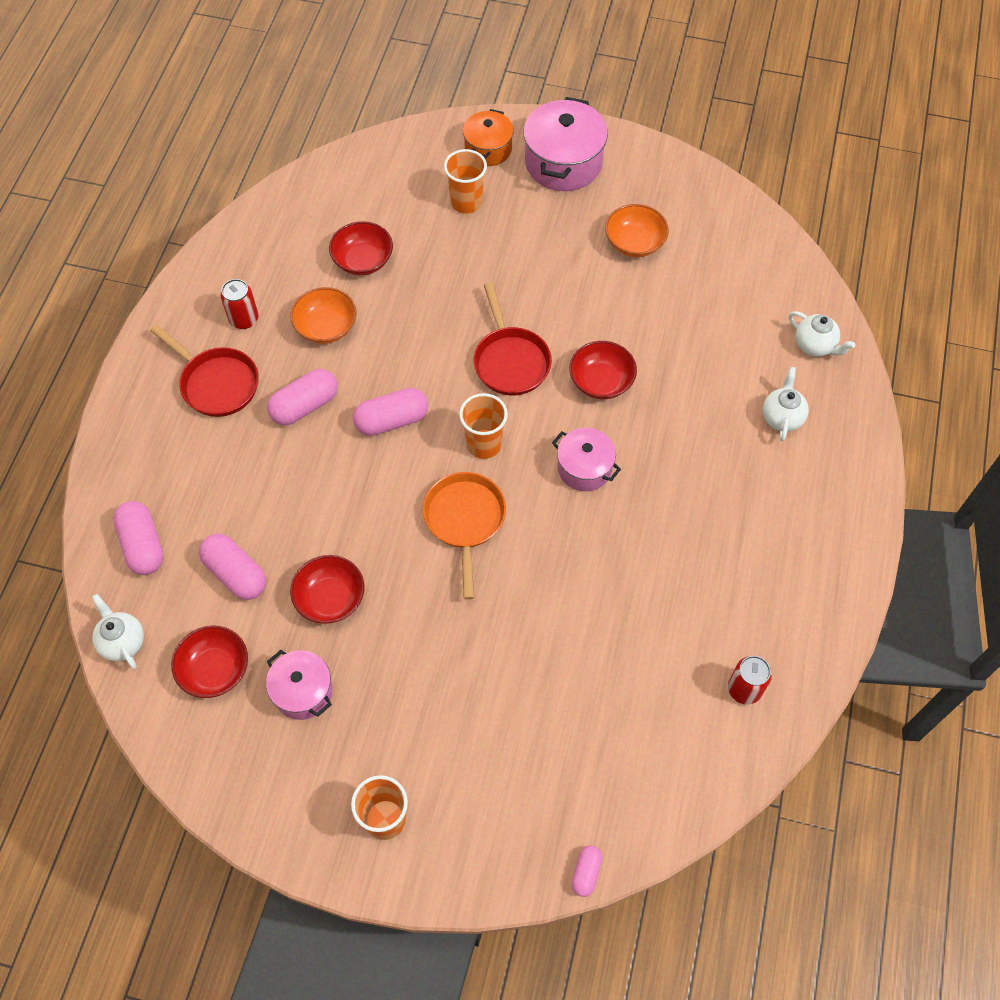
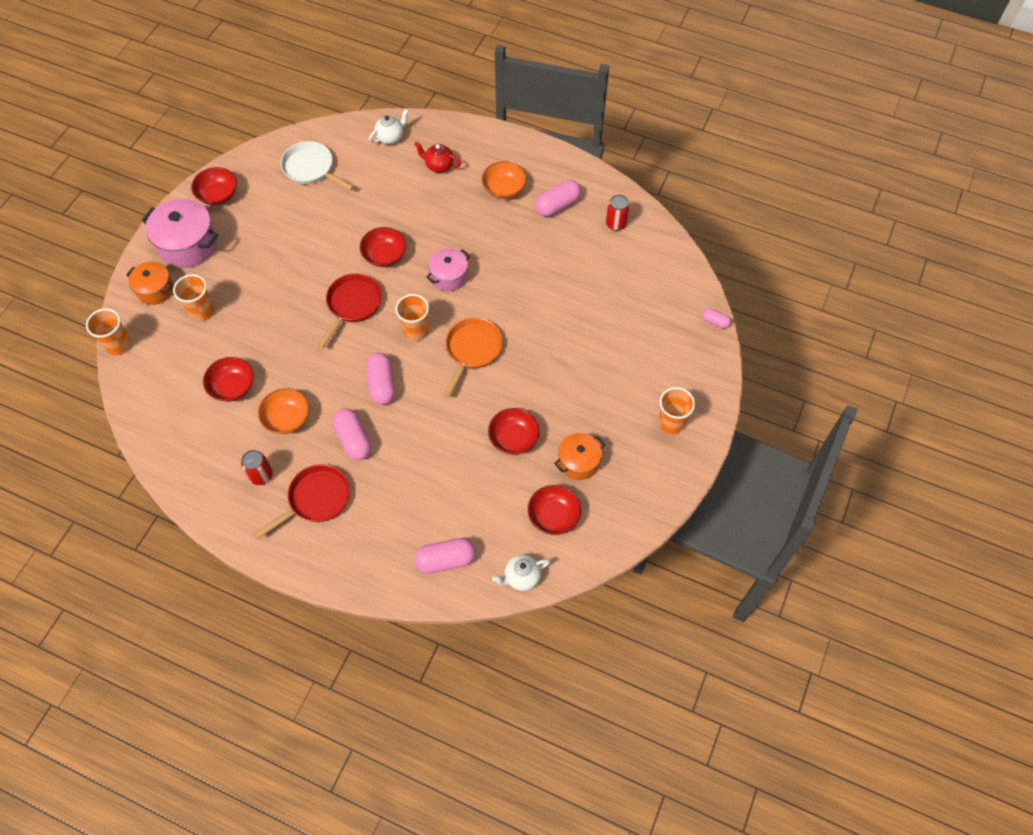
camera: 80 degrees left, 0 degrees up
pink capsule [199,534,266,600] -> pink capsule moved to [535,180,581,216]
pink pot [266,650,333,720] -> orange pot [554,433,605,480]
orange pan [423,472,506,600] -> orange pan turned 105 degrees clockwise [444,318,503,398]
red pan [474,283,552,395] -> red pan turned 60 degrees counterclockwise [317,273,382,348]
orange bowl [605,204,669,257] -> orange bowl moved to [482,161,527,199]
white teapot [763,367,809,441] -> red teapot [414,142,461,173]
none -> orange cup [86,308,131,355]
none -> red bowl [191,167,237,205]
none -> white pan [281,141,355,190]

